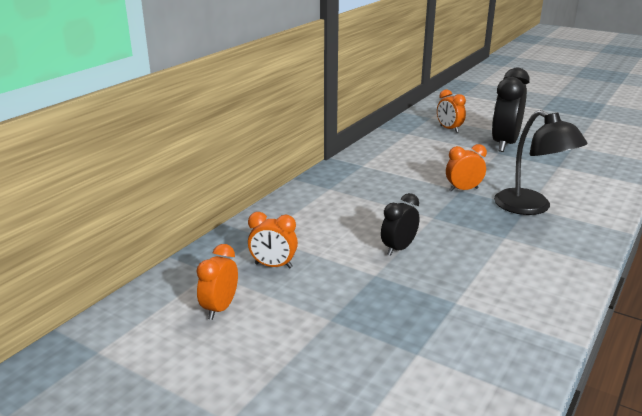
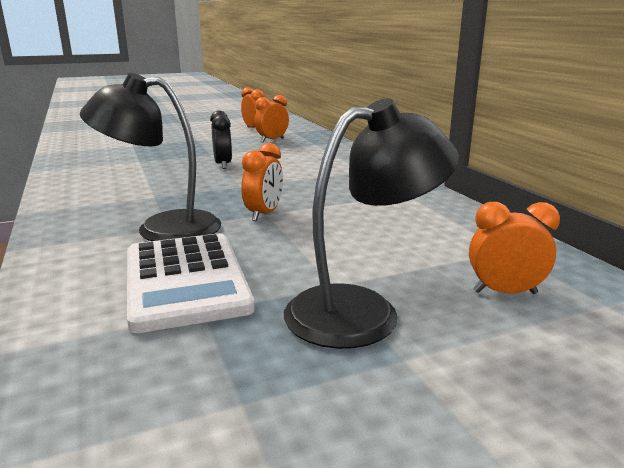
camera: 125 degrees right, 5 degrees down
black clock [492,68,529,152] -> black lamp [284,98,459,349]
none -> white calculator [127,233,255,333]

